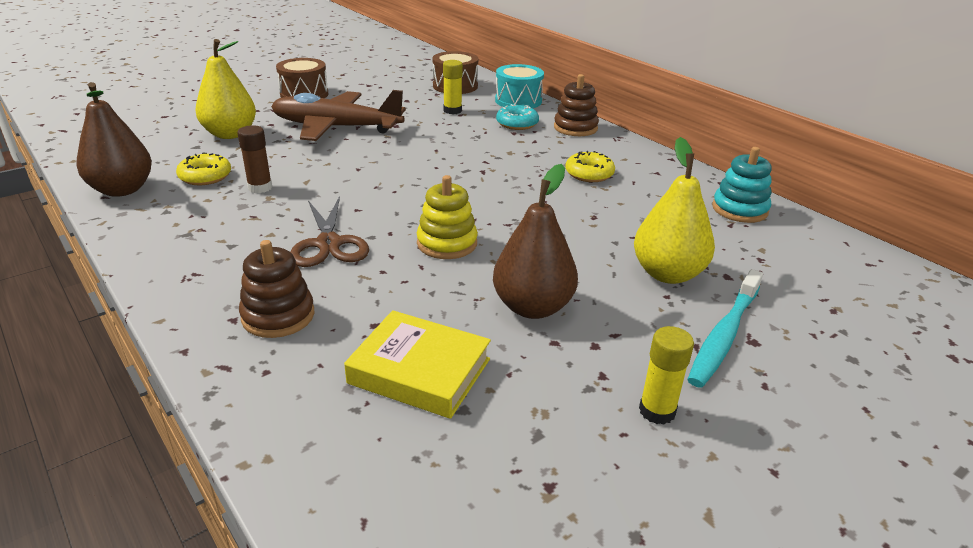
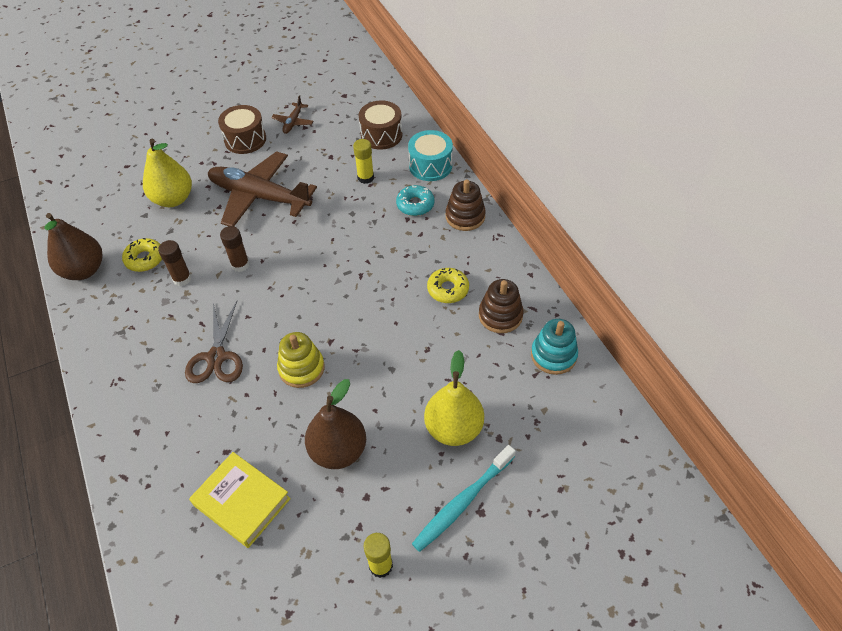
camera: 15 degrees right, 20 degrees up
brown stacking toy [239,240,314,338] -> brown stacking toy moved to [479,279,524,333]
none -> brown glue stick [220,226,250,272]
none -> brown plane [271,95,313,134]

